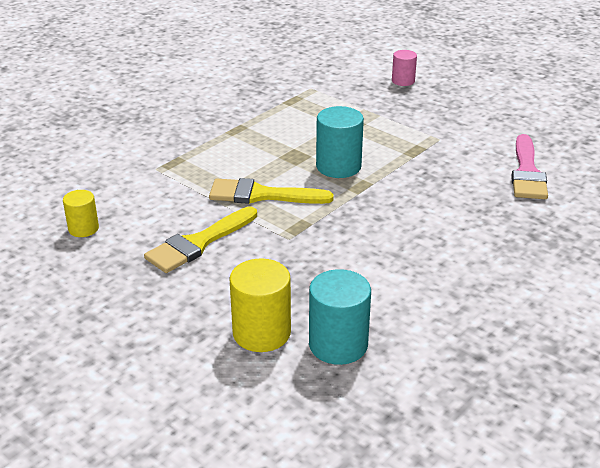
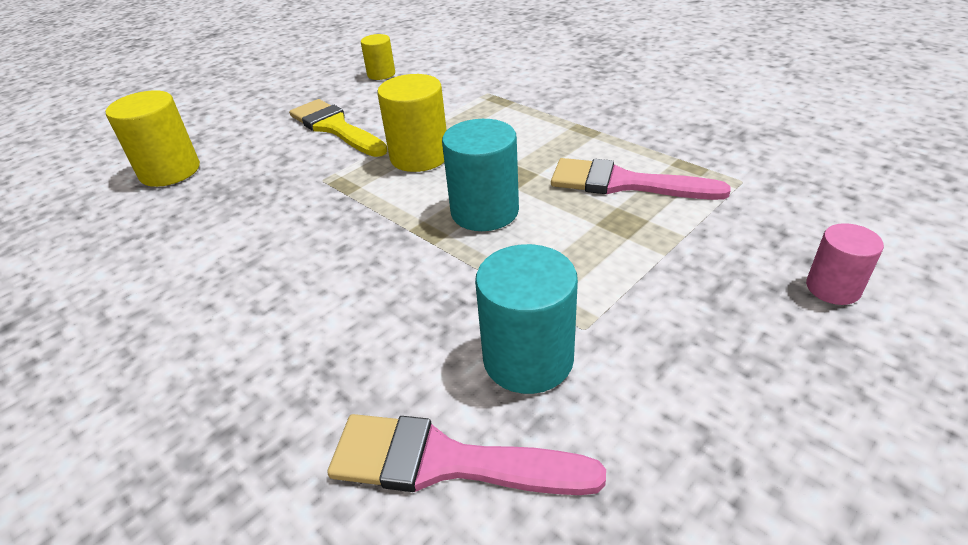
camera: 95 degrees right, 5 degrees up
yellow brush [209,178,334,204] -> yellow cylinder [377,74,447,172]
turquoise cylinder [309,269,371,365] -> turquoise cylinder moved to [475,244,578,394]
none -> pink brush [551,158,731,200]

